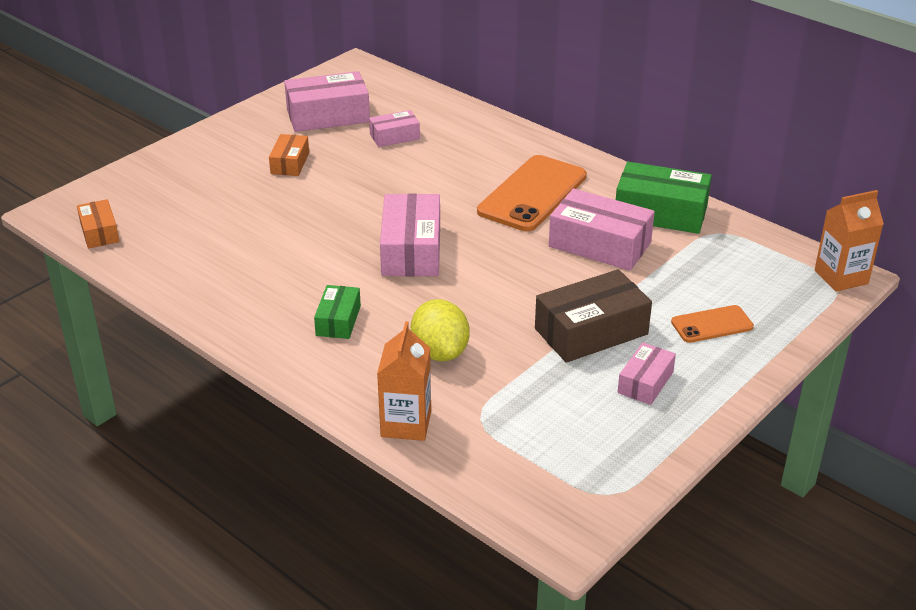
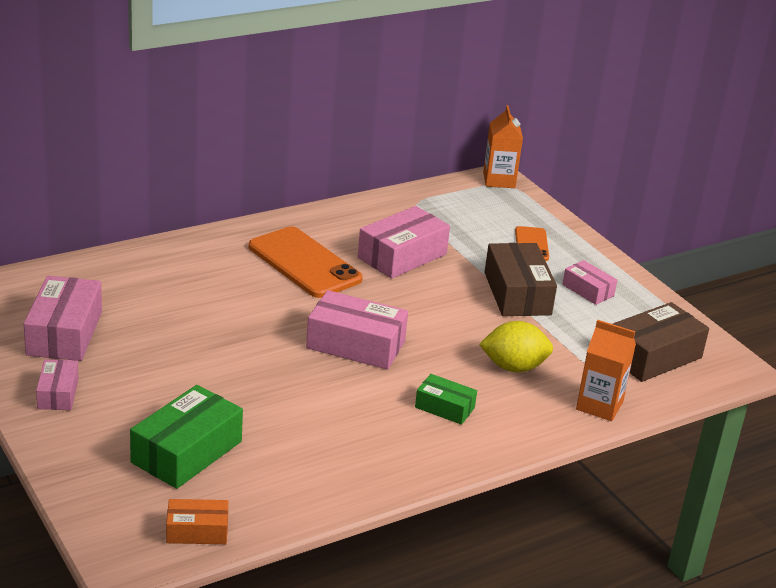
camera: 75 degrees left, 5 degrees down
orange box [269,134,309,176] -> none
pink box [369,110,420,147] -> pink box moved to [36,359,79,410]
green box [616,162,712,234] -> green box moved to [130,385,243,489]
none -> brown box [613,302,709,382]

